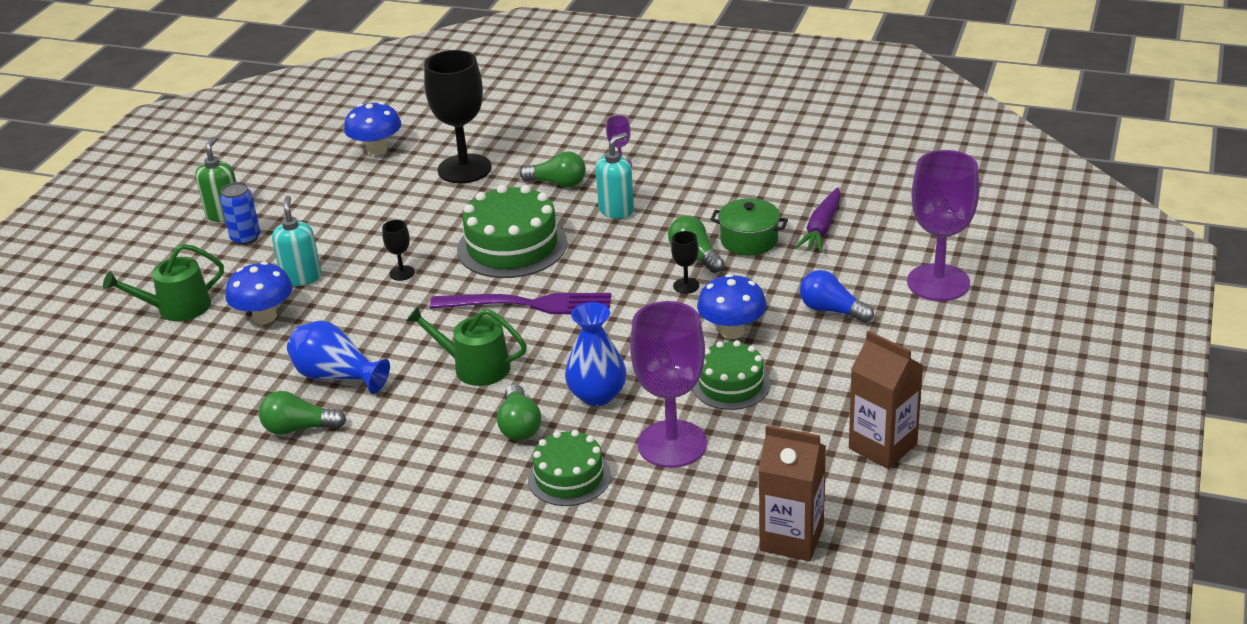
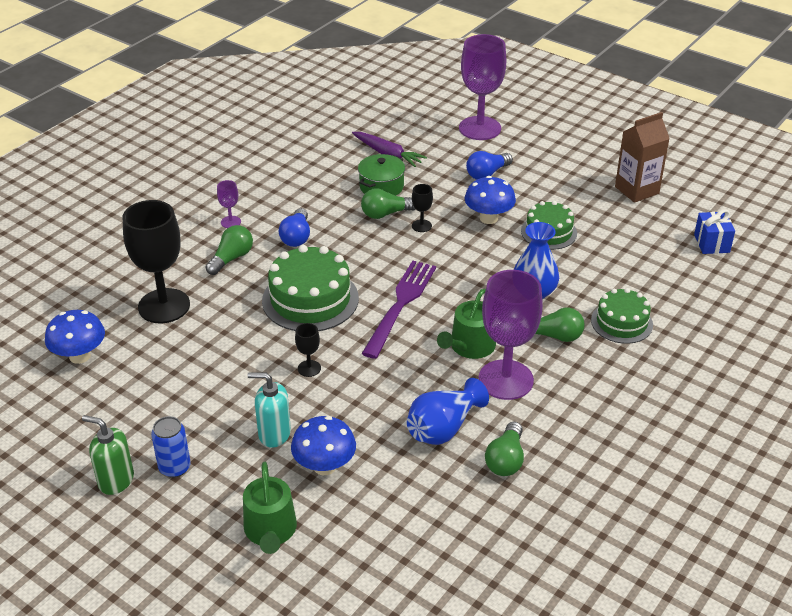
camera: 75 degrees left, 5 degrees up
turquoise soap dispenser [595,132,634,219] -> blue light bulb [279,208,310,247]
purple goblet [630,301,707,468] -> purple goblet moved to [478,270,543,400]
brown carton [759,425,826,561] -> blue gift [694,209,735,254]

